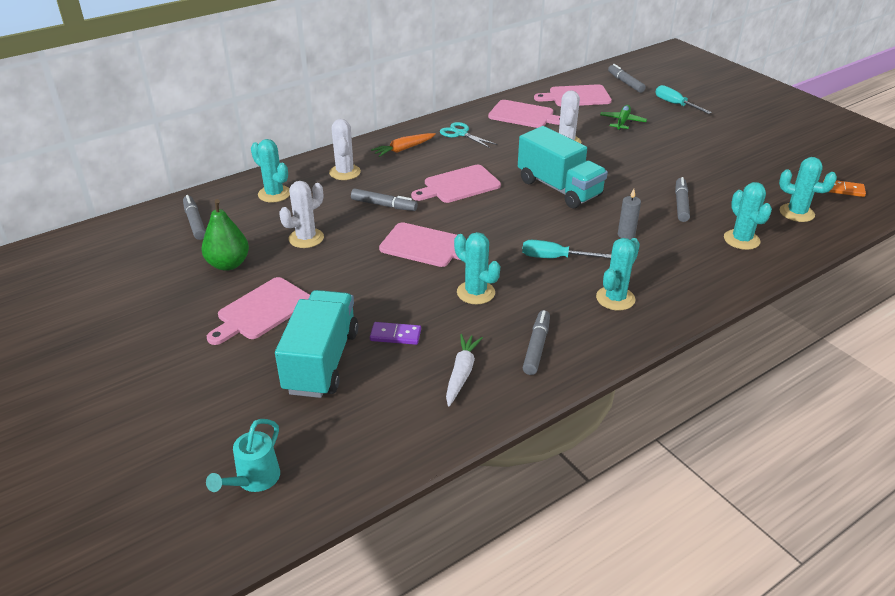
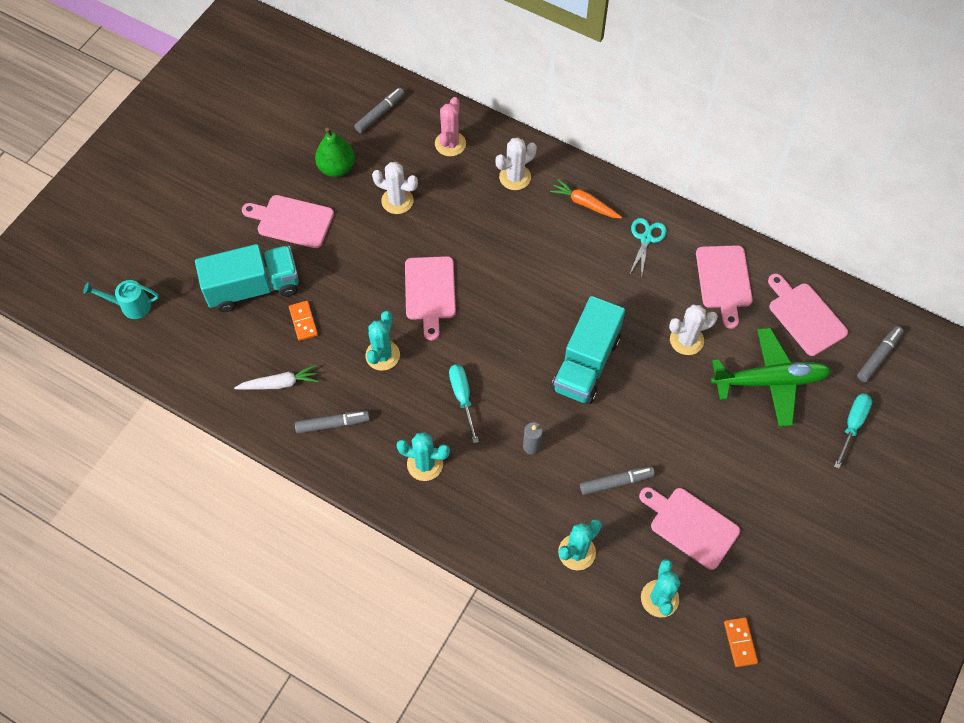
camera: 65 degrees right, 25 degrees up
turquoise cactus [251,139,290,203] -> pink cactus [435,97,466,156]
grey marker [351,188,418,211] -> none
purple domino [370,322,421,345] -> orange domino [289,301,318,341]
pink cutting board [411,165,501,203] -> pink cutting board moved to [639,487,740,570]
green plane [600,105,647,130] -> green plane [711,328,831,427], size x1.89

